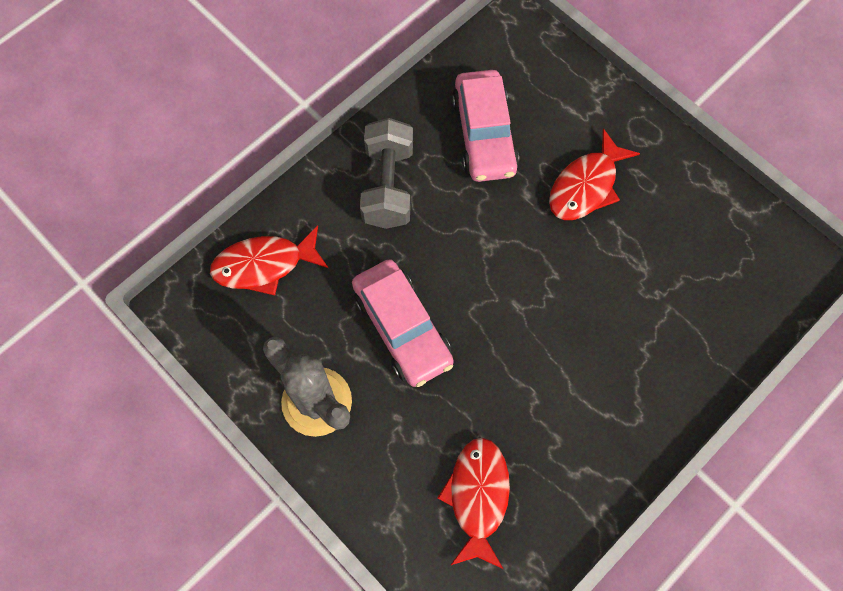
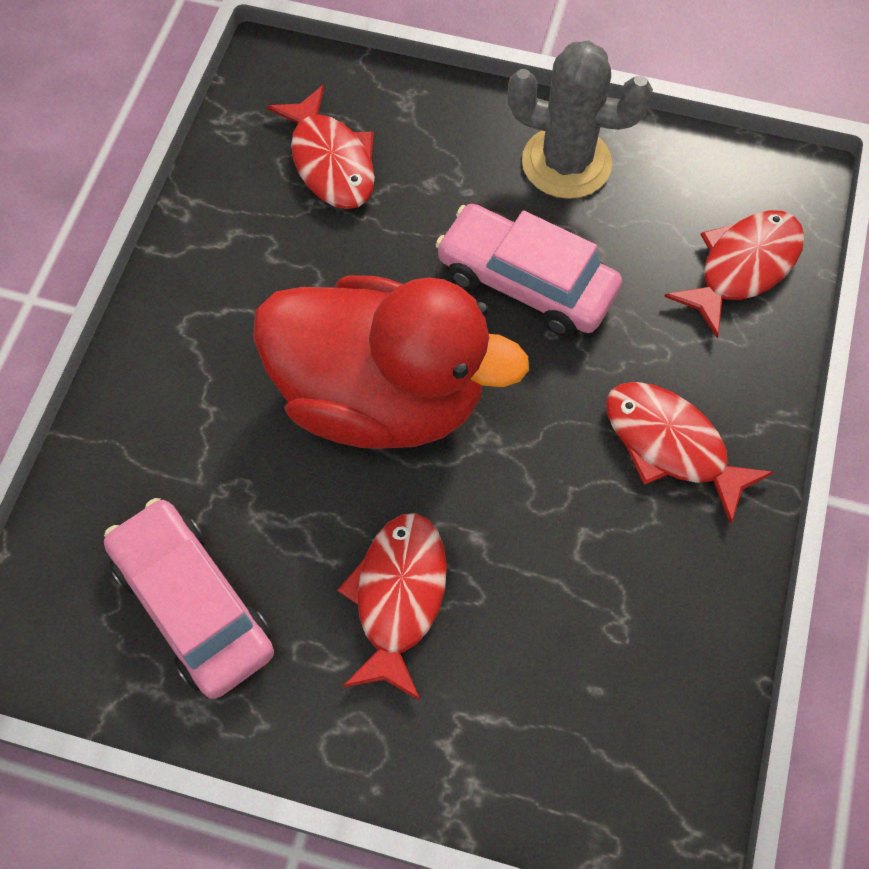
camera: 150 degrees right, 5 degrees down
grey dumbbell [360,118,413,229] -> red fish [606,382,774,525]
pink car [452,70,519,182] -> pink car moved to [104,498,274,699]
none -> red duck [253,275,529,449]

